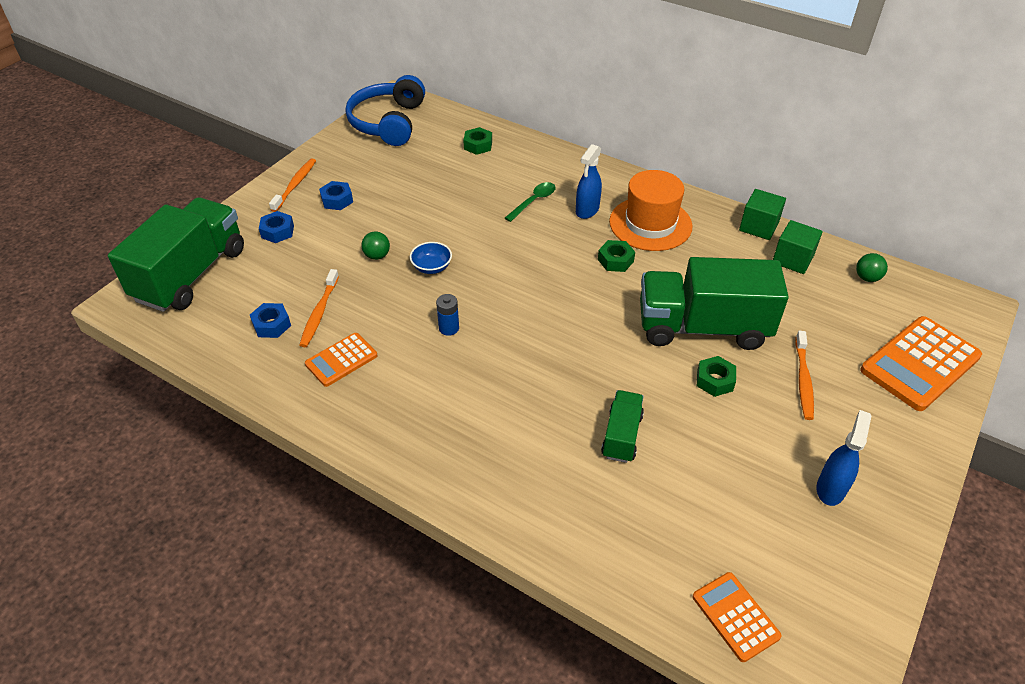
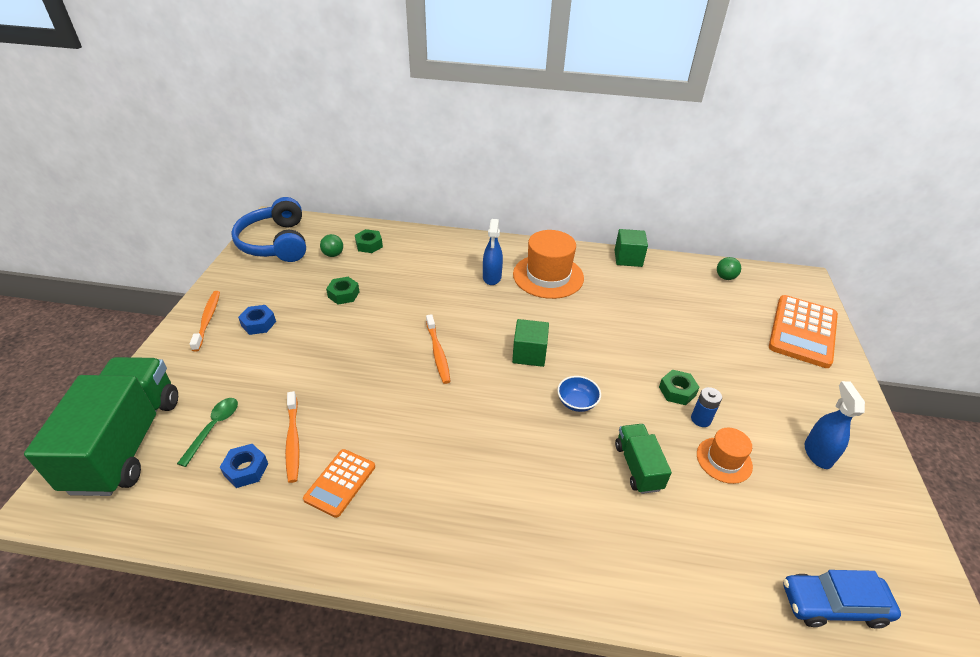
camera: 25 degrees left, 5 degrees down
blue nut [259,211,294,243] -> none
green ball [361,231,390,260] -> green ball moved to [320,234,343,257]
blue bowl [410,242,452,274] -> blue bowl moved to [557,376,601,412]
blue battery [436,294,459,336] -> blue battery moved to [691,387,722,427]
green spoon [505,182,556,222] -> green spoon moved to [177,398,238,467]
green nut [598,240,635,272] -> green nut moved to [326,277,360,304]
green truck [640,257,789,350] -> none
orange calculator [692,572,782,662] -> blue car [783,570,901,629]
green cube [773,220,823,274] -> green cube moved to [512,319,549,367]
orange toothbrush [795,331,814,420] -> orange toothbrush moved to [426,314,451,384]
none -> orange hat [697,428,753,484]

